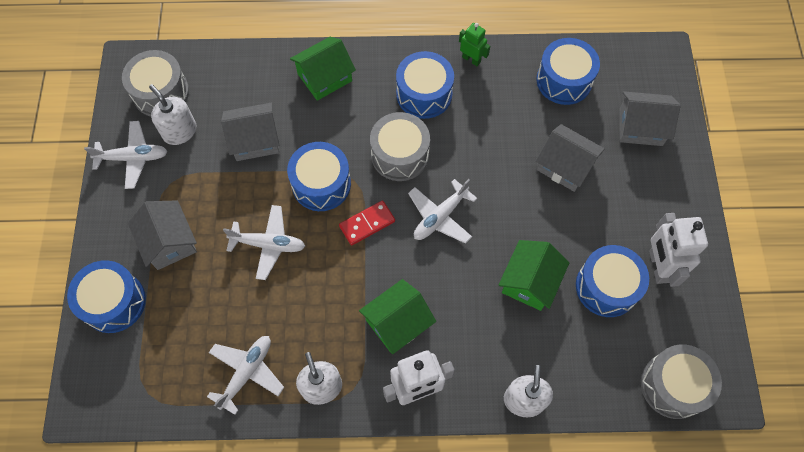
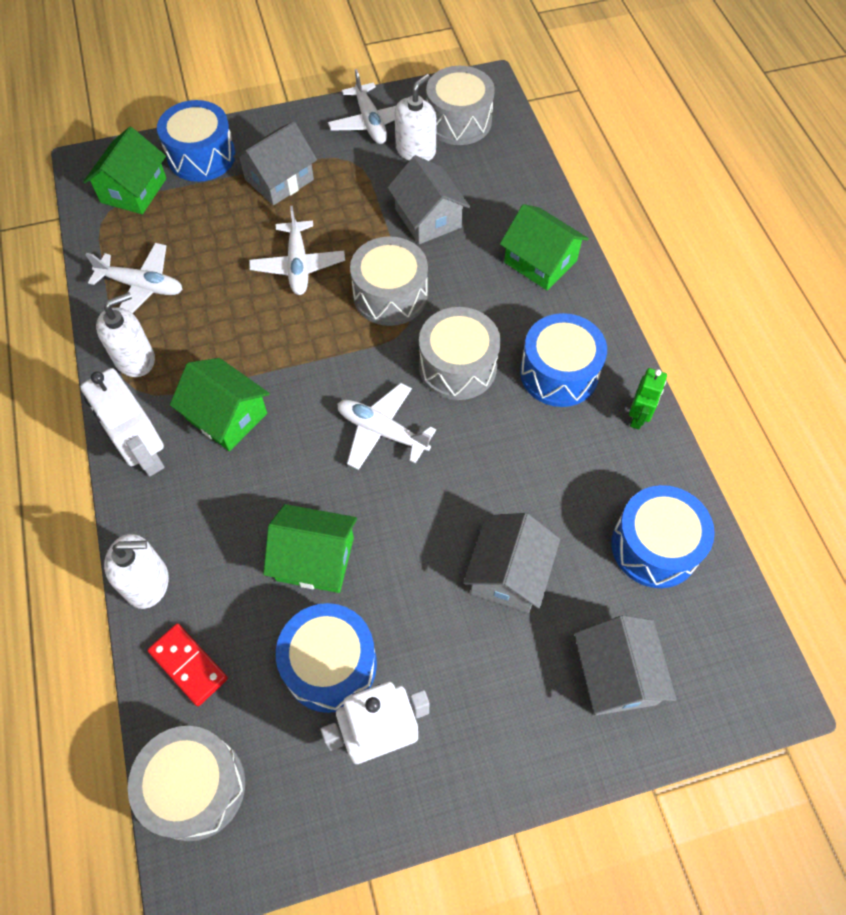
camera: 75 degrees right, 5 degrees down
blue drum [287,142,351,211] -> grey drum [350,236,428,326]
red domino [339,201,395,245] -> red domino moved to [147,624,228,706]
none -> green house [83,127,166,214]

